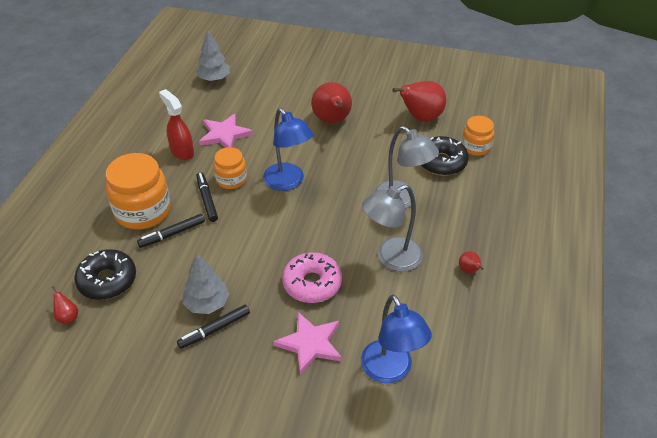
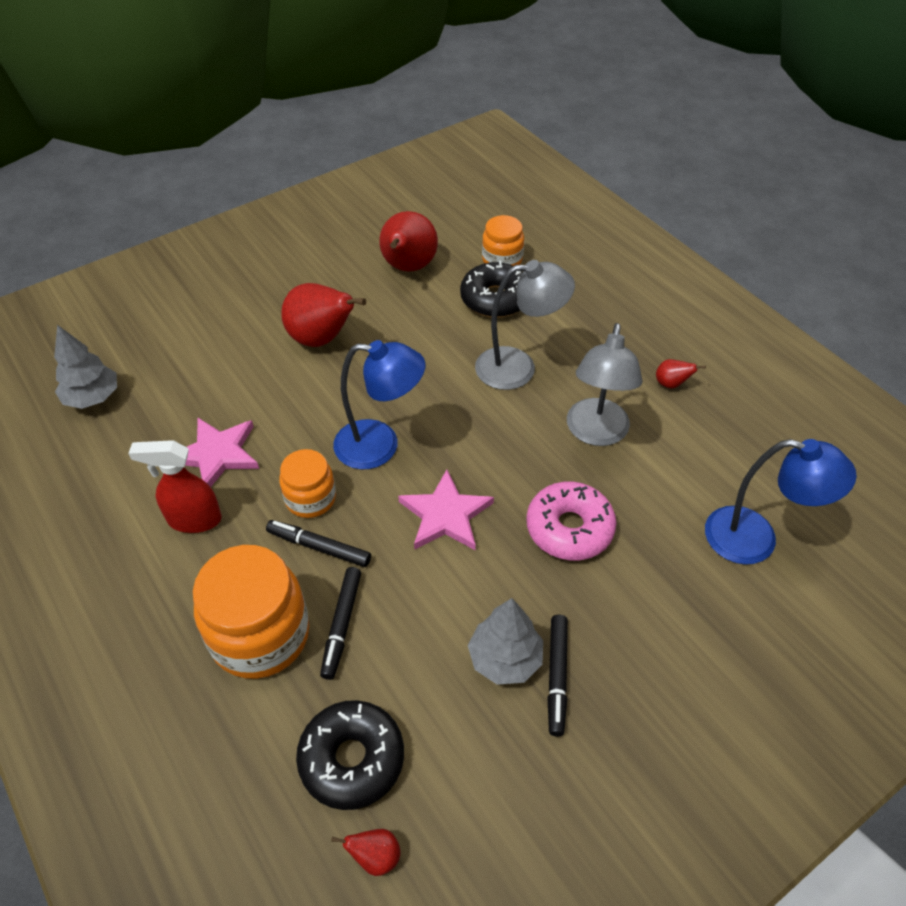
camera: 50 degrees left, 5 degrees up
pink star [273,312,342,375] -> pink star moved to [398,470,494,550]

